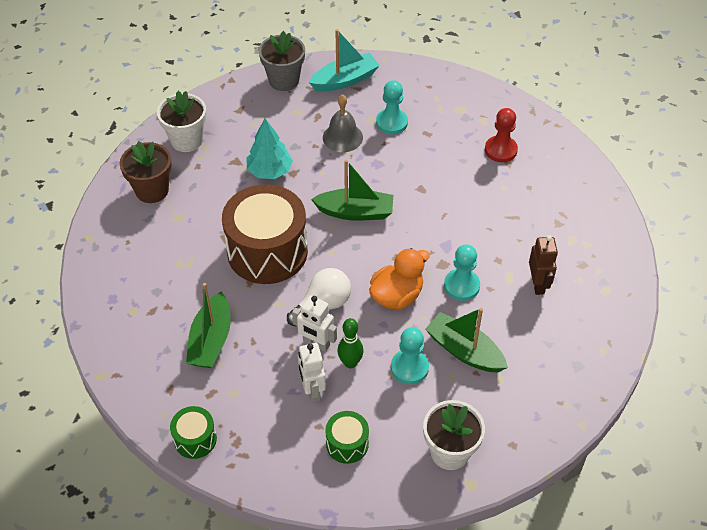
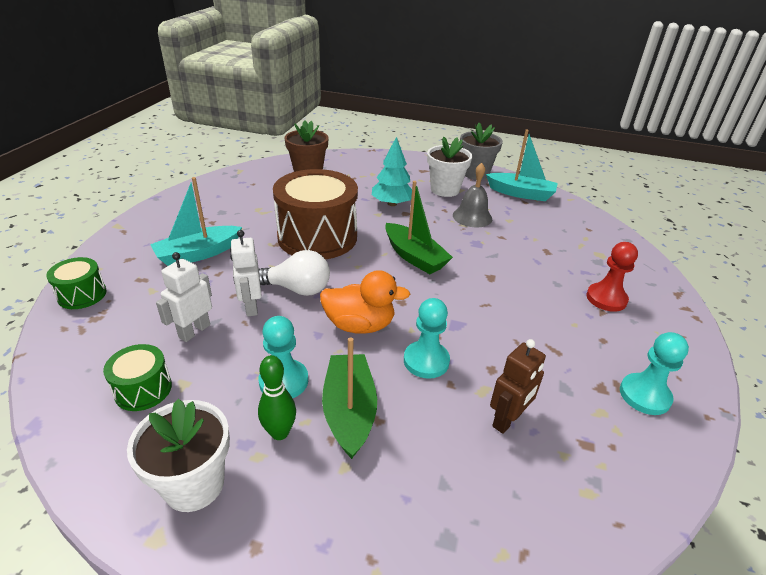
camera: 45 degrees right, 15 degrees down
white flower pot [157,91,206,152] -> white flower pot moved to [427,137,472,197]
green boat [186,283,231,368] -> turquoise boat [150,177,242,266]
green bowling pin [338,318,363,368] -> green bowling pin moved to [258,355,296,440]
turquoise pawn [376,80,408,134] -> turquoise pawn moved to [620,332,689,415]

